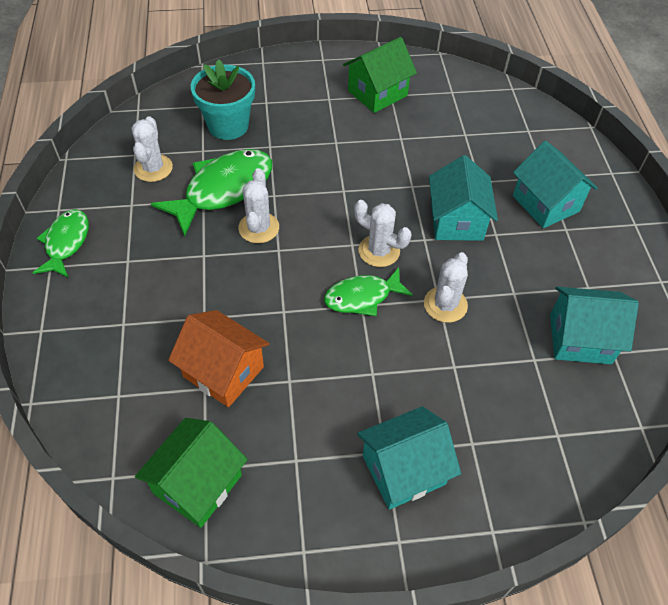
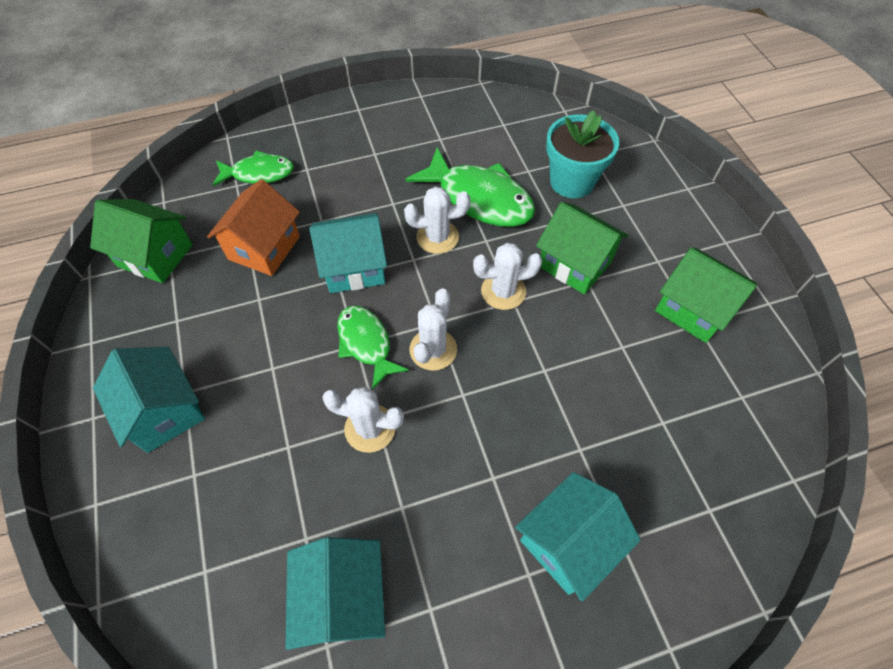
camera: 80 degrees right, 5 degrees up
green fish [32,209,89,278] -> green fish moved to [212,151,294,186]
white cactus [132,116,173,182] -> white cactus moved to [473,243,542,310]
turquoise house [429,155,498,241] -> turquoise house moved to [309,213,387,293]
none -> green house [536,202,629,294]

